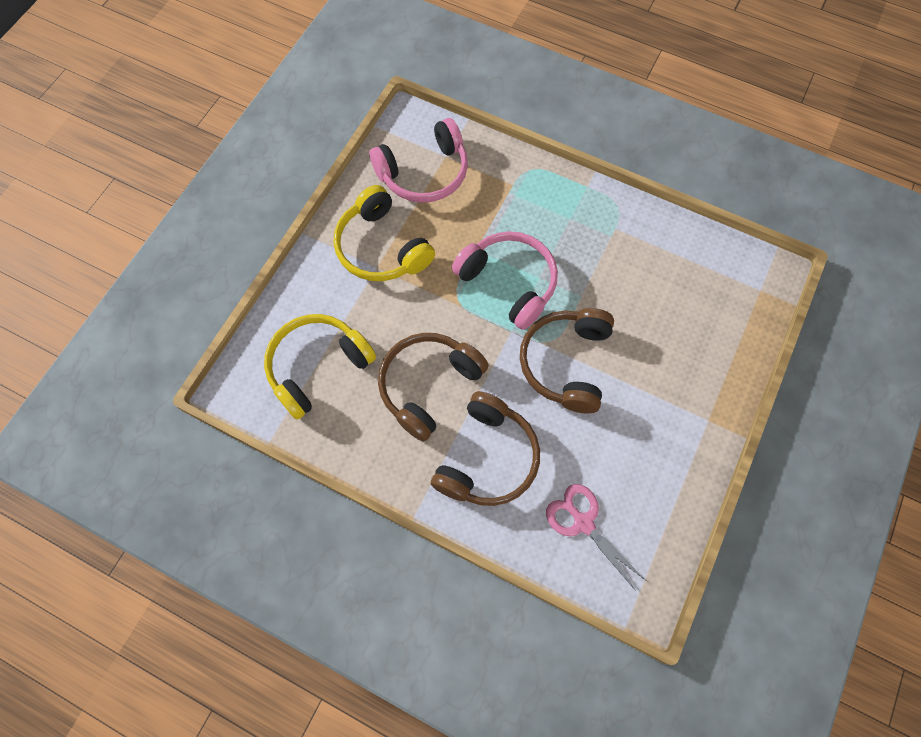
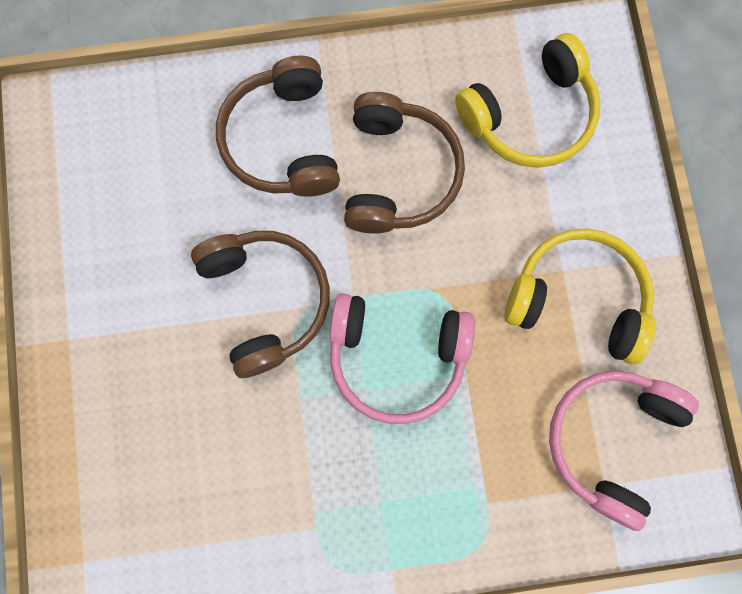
camera: 145 degrees right, 10 degrees up
yellow headphones [264,314,376,419] -> yellow headphones turned 45 degrees clockwise [455,33,601,168]
pink scissors [546,484,646,591] -> none

